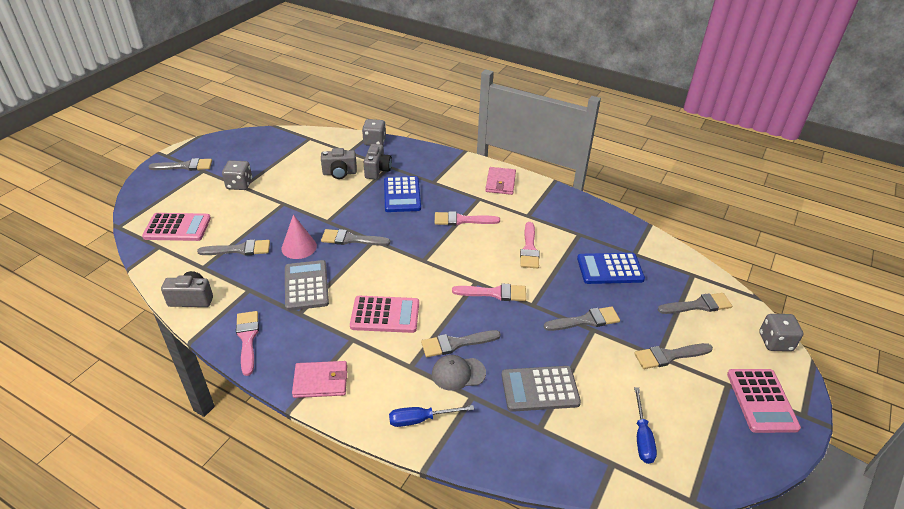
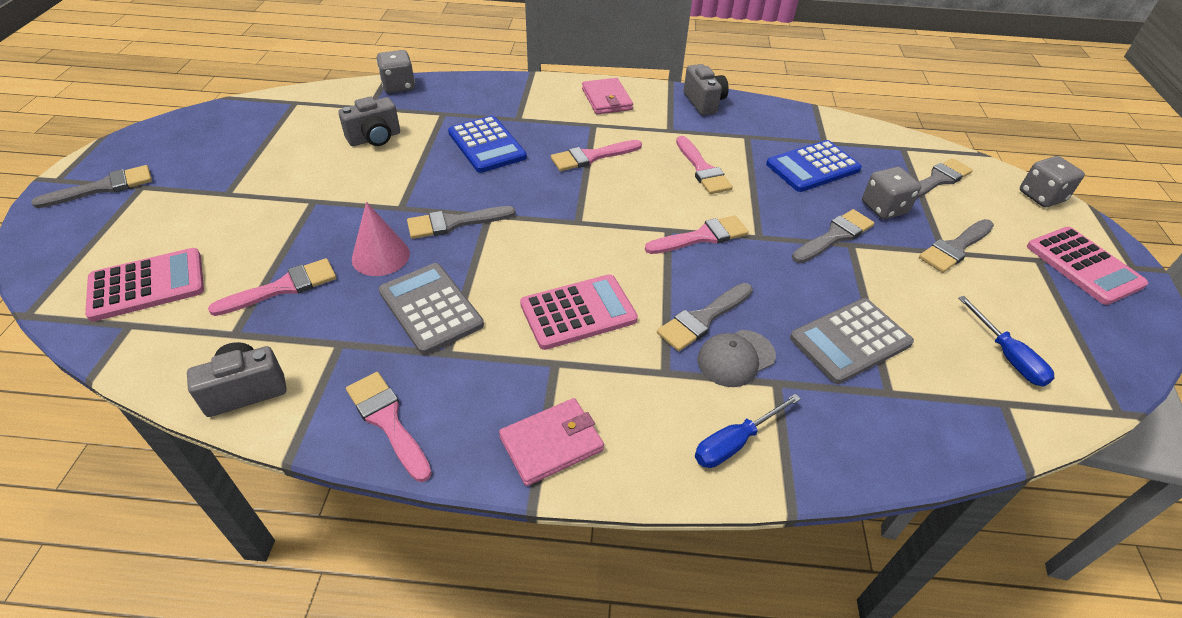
camera: 25 degrees left, 5 degrees up
grey brush [197,240,270,255] -> pink brush [208,258,336,316]
grey dice [222,160,252,190] -> grey dice moved to [862,167,921,219]
grey camera [364,144,392,179] -> grey camera moved to [684,64,729,115]

